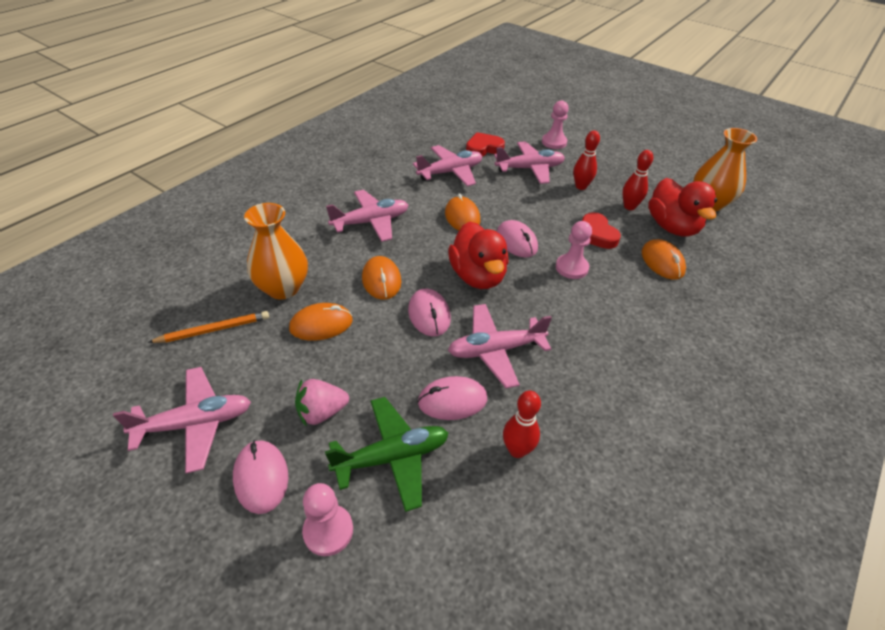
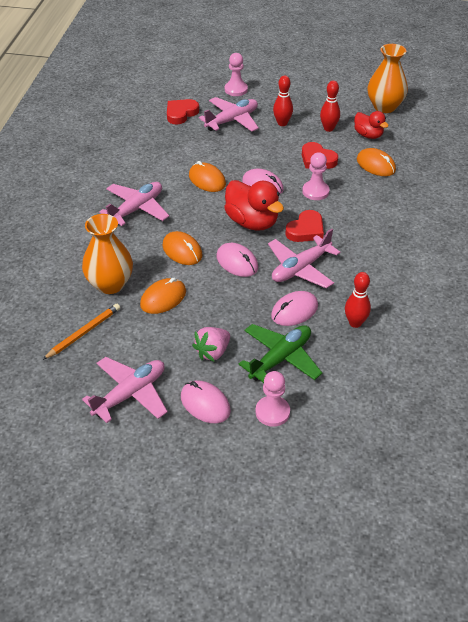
camera: 25 degrees left, 0 degrees up
pink plane [413,145,482,186] -> none
red duck [648,178,717,237] -> red duck [354,111,389,139], size x0.61
none -> red heart [285,210,324,242]

